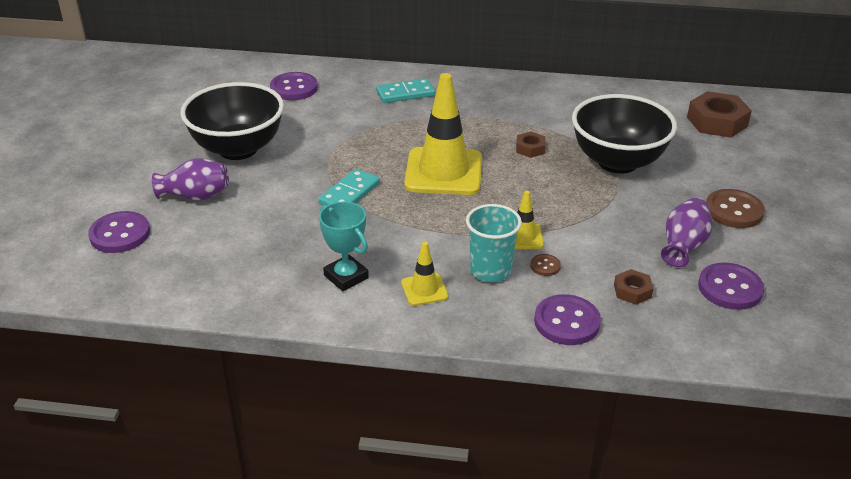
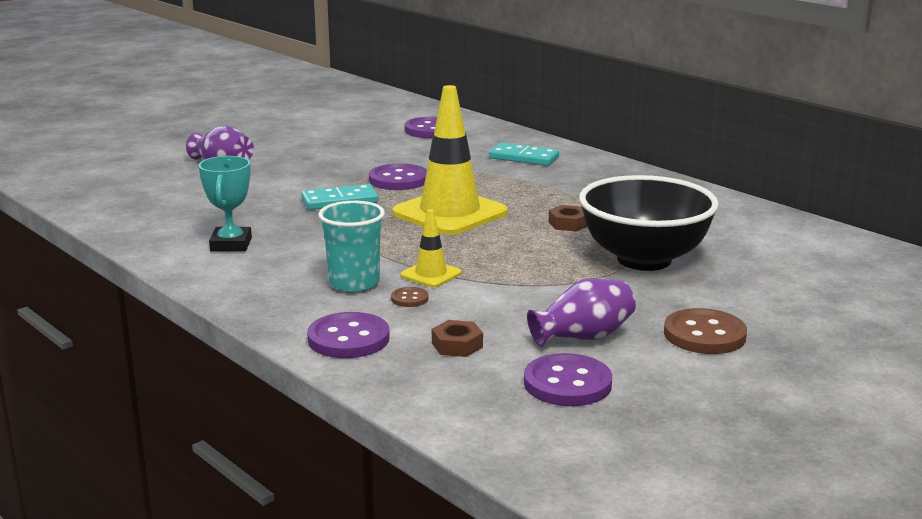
camera: 40 degrees right, 15 degrees down
purple button [88,211,150,253] -> purple button moved to [369,163,427,190]
black bowl [180,82,284,160] -> none
yellow traffic cone [401,242,449,306] -> none
brown nut [687,91,752,138] -> none

